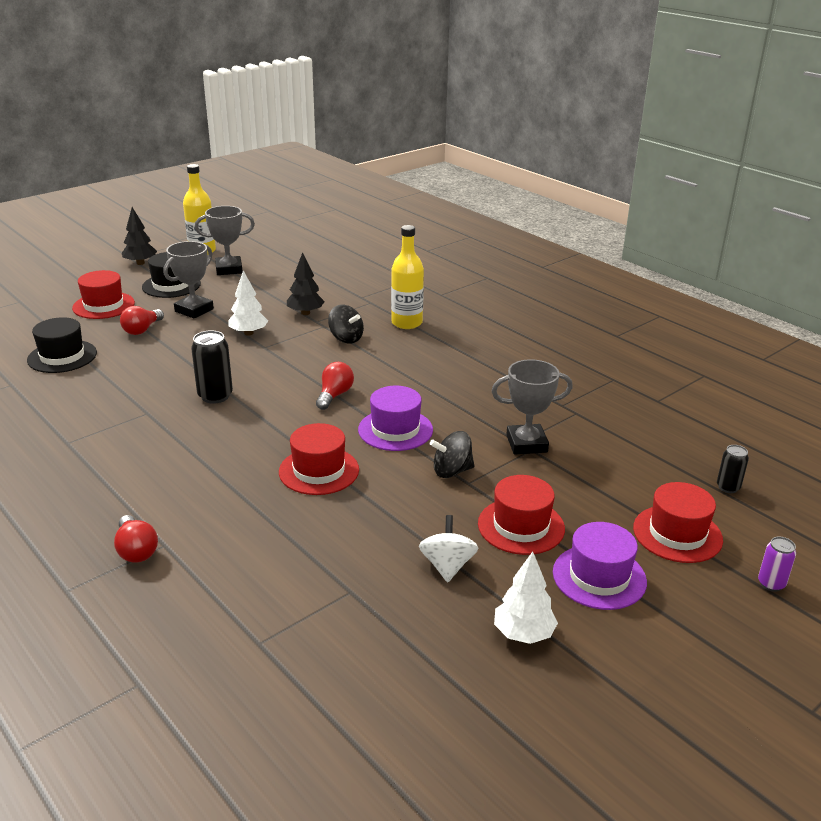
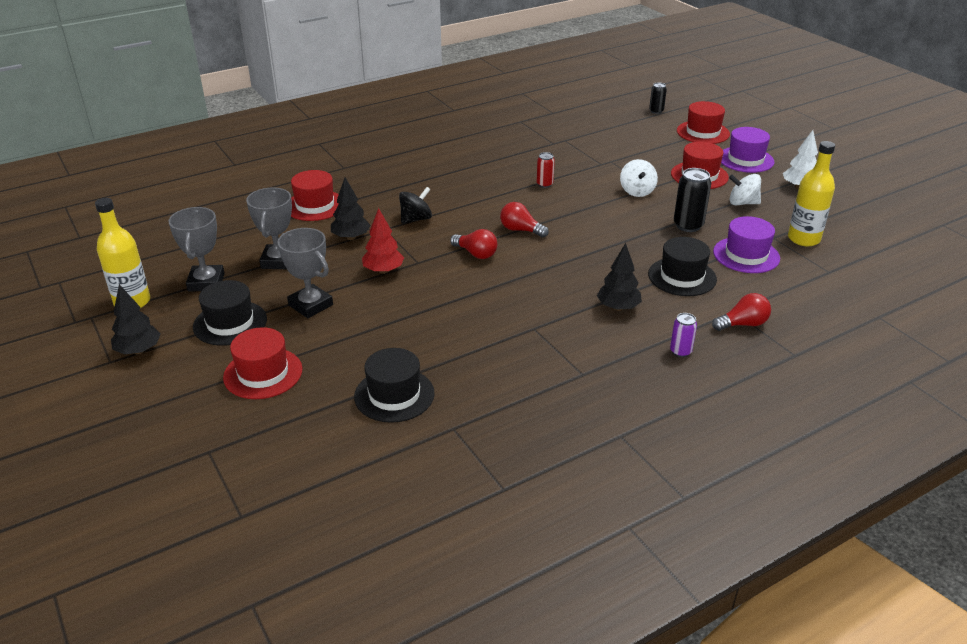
camera: 80 degrees left, 5 degrees up
red light bulb [120,306,164,335] -> red light bulb moved to [450,229,497,259]
black can [191,330,233,404] -> black can moved to [674,168,711,232]
white tree [228,270,268,336] -> red tree [362,208,404,274]
red hat [279,423,359,495] -> red hat moved to [291,170,339,221]
purple hat [358,386,433,451] -> purple hat moved to [713,216,780,273]
yellow bottle [391,225,424,329] -> yellow bottle moved to [788,141,835,246]
black spinning top [430,431,474,478] -> white spinning top [620,159,658,197]
grey trophy [491,359,573,455] -> grey trophy moved to [246,187,292,269]
purple can [758,537,796,592] -> purple can moved to [670,313,697,357]
none -> red can [537,152,555,188]
none -> black tree [597,243,642,311]
none -> black hat [648,237,717,296]

